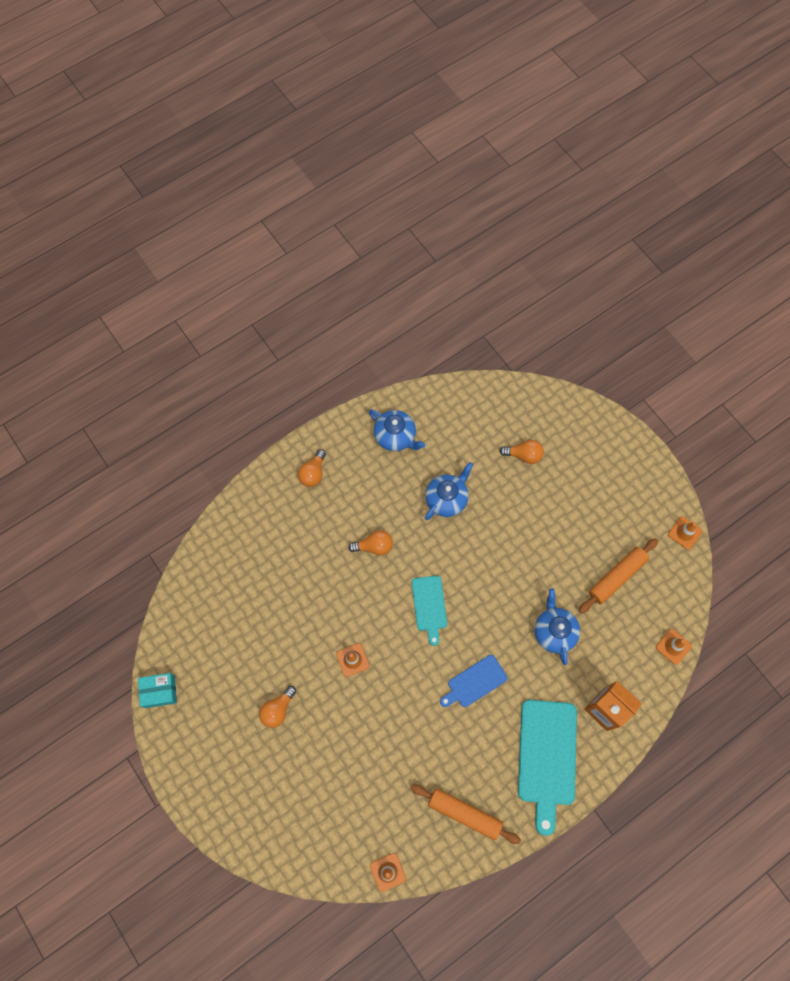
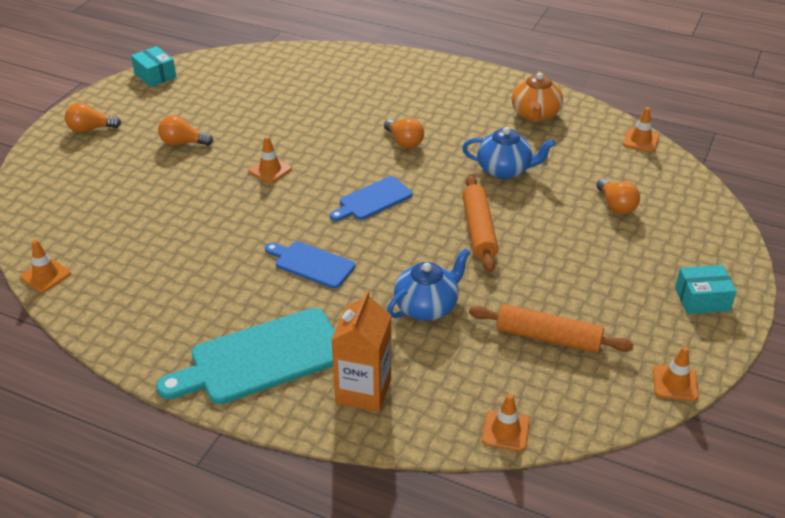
camera: 60 degrees right, 30 degrees down
orange light bulb [298,449,326,487] -> orange light bulb moved to [65,103,121,133]
blue teapot [369,409,425,451] -> orange teapot [512,71,563,123]
orange rolling pin [411,785,521,844] -> orange rolling pin moved to [462,175,498,272]
turquoise cutting board [412,576,447,646] -> blue cutting board [330,176,413,221]
none -> orange traffic cone [623,107,659,152]
none -> turquoise box [675,265,737,314]

